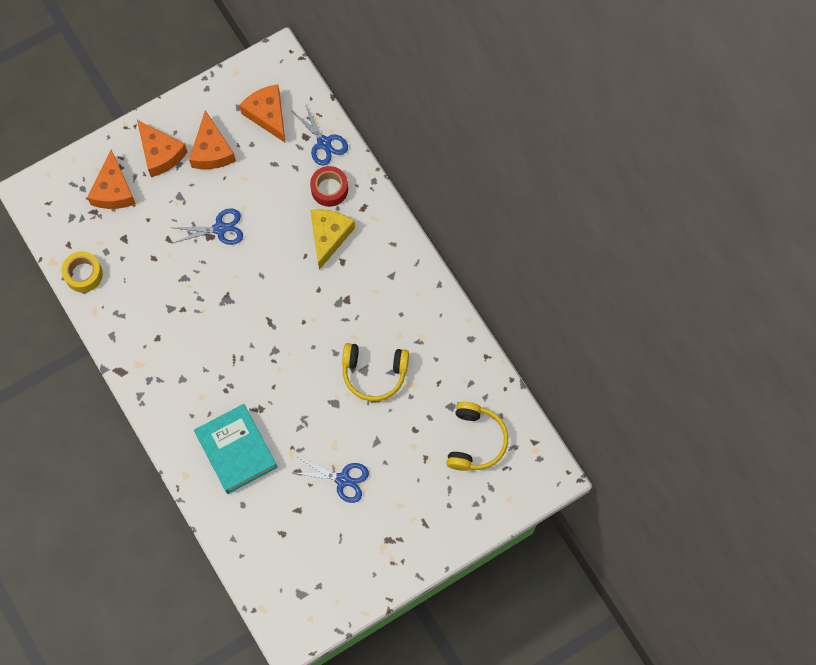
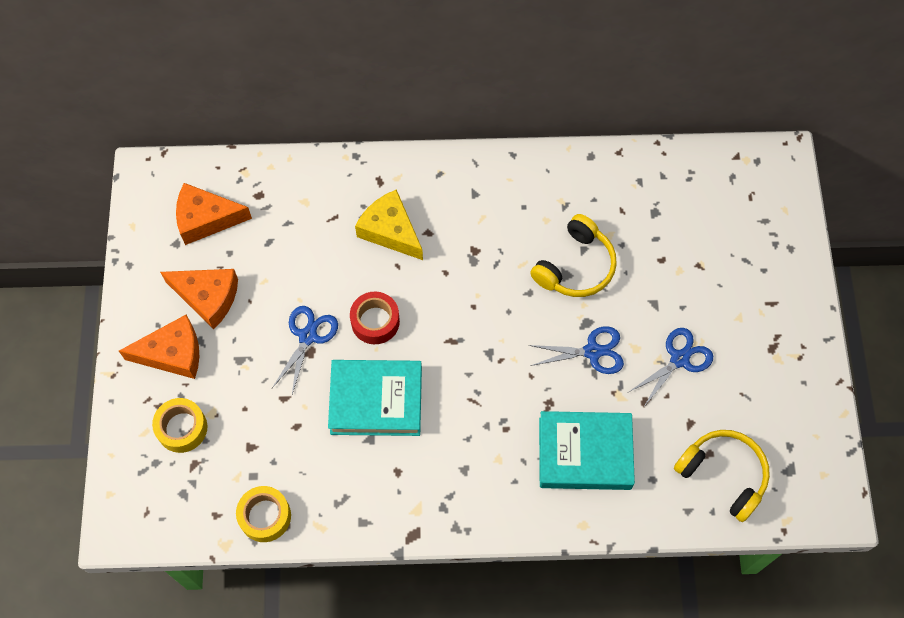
camera: 60 degrees left, 5 degrees down
orange cheese [87,149,136,209] -> yellow tape [152,398,207,453]
blue scissors [292,104,348,166] -> blue scissors moved to [528,326,624,374]
red tape [310,166,348,207] -> red tape moved to [350,292,400,344]
yellow headphones [446,402,508,471] -> yellow headphones moved to [674,430,770,522]
none -> turquoise book [328,360,422,436]

